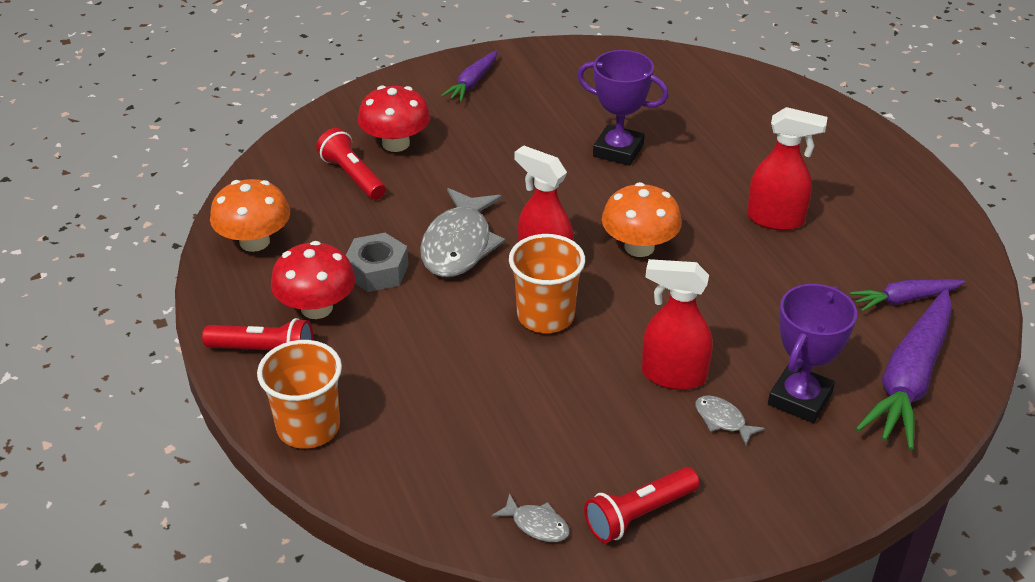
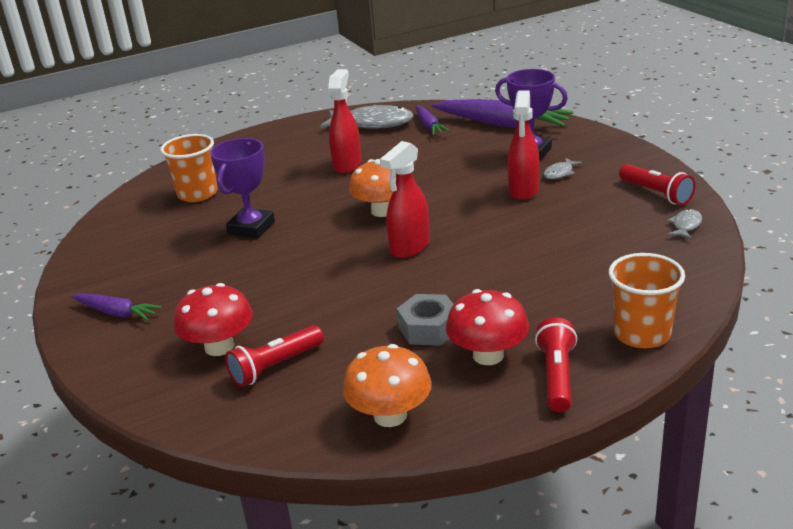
camera: 90 degrees left, 10 degrees down
grey fish [420,188,505,277] -> grey fish moved to [320,105,413,129]
orange cup [509,234,585,333] -> orange cup moved to [160,134,218,202]

